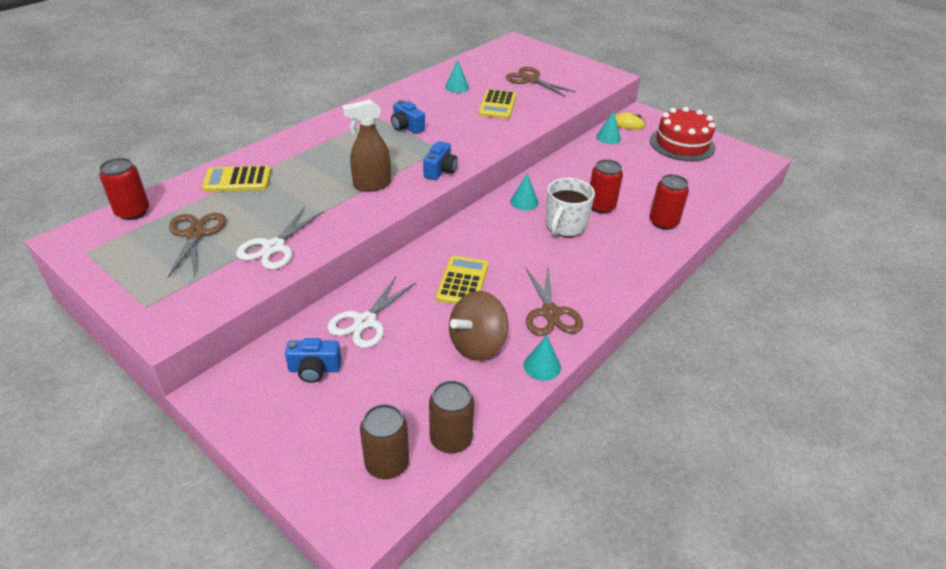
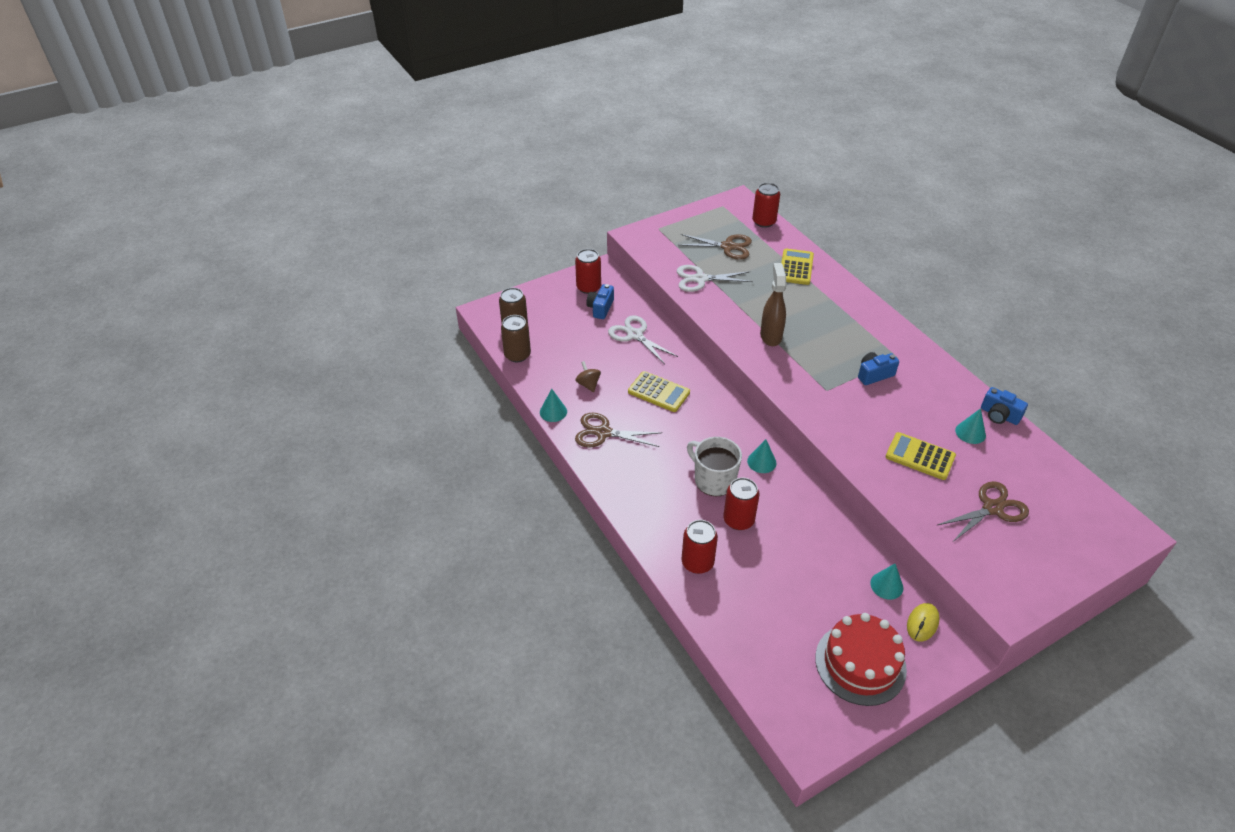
camera: 110 degrees right, 5 degrees up
white scissors [236,206,324,270] -> white scissors turned 45 degrees counterclockwise [677,265,753,292]
blue camera [423,141,458,180] -> blue camera moved to [981,387,1028,425]
brown spinning top [449,291,508,360] -> brown spinning top [575,361,601,392], size x0.53
none -> red can [575,249,601,294]

